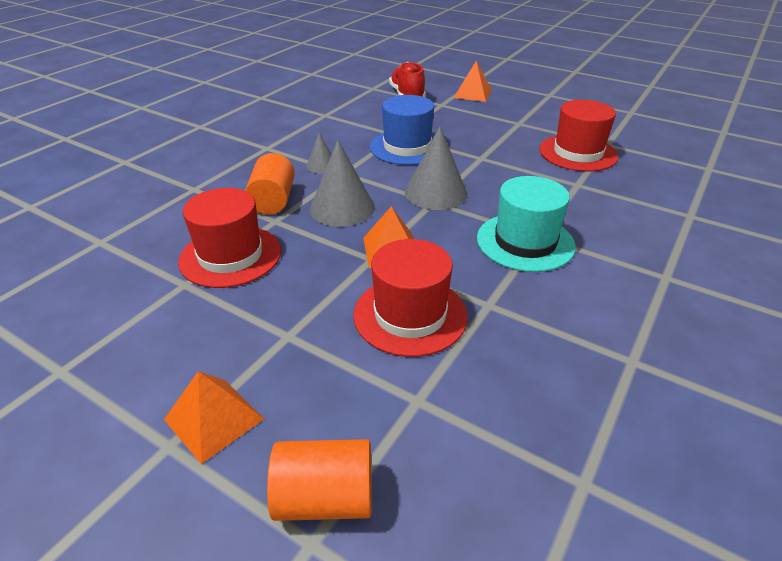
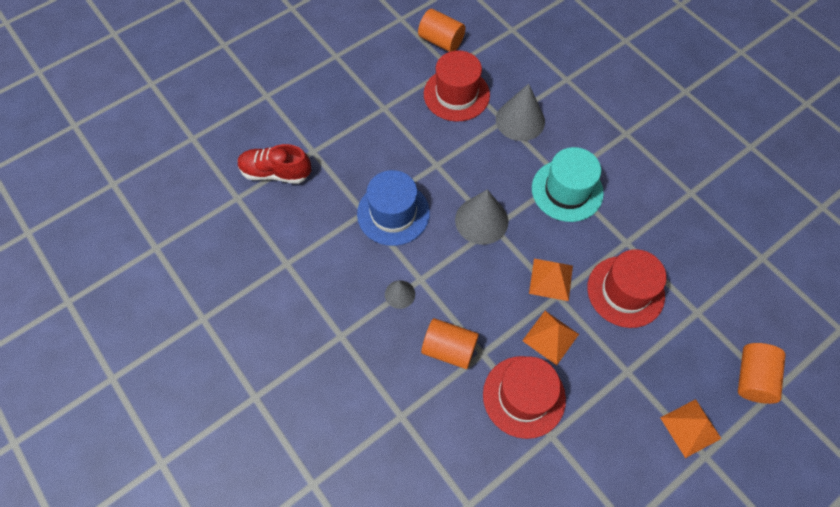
camera: 70 degrees left, 25 degrees up
grey cone [310,140,375,227] -> grey cone moved to [496,84,545,141]
orange pyramid [454,61,492,102] -> orange pyramid moved to [522,311,579,365]
none -> orange cylinder [418,9,465,52]

